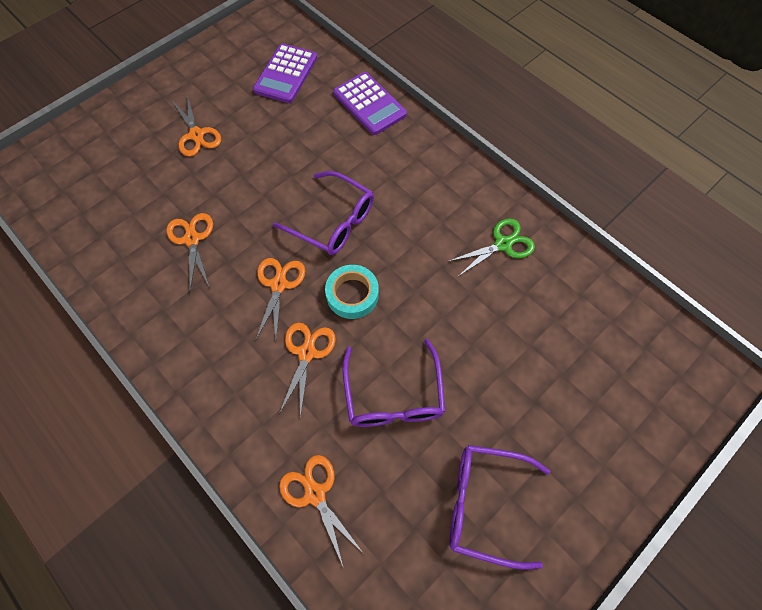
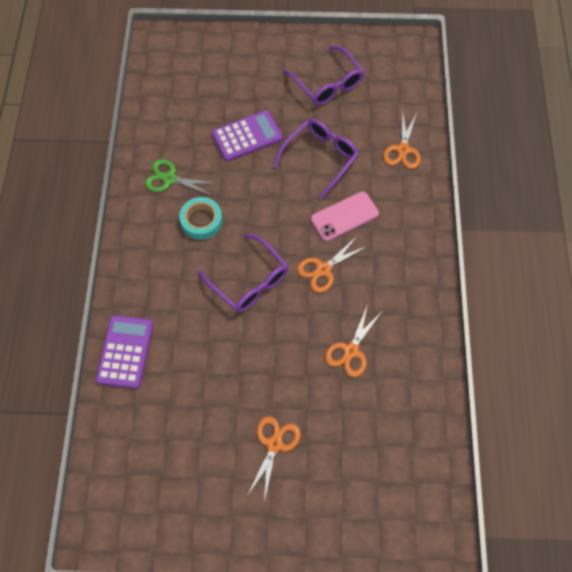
camera: 135 degrees left, 0 degrees up
purple calculator [253,43,317,103] -> purple calculator moved to [212,110,283,161]
purple glasses [273,171,374,255] -> purple glasses turned 150 degrees clockwise [198,233,288,312]
orange scissors [279,323,336,418] -> pink phone [311,191,379,241]
turquoise tape [325,265,379,319] -> turquoise tape moved to [179,197,223,240]

